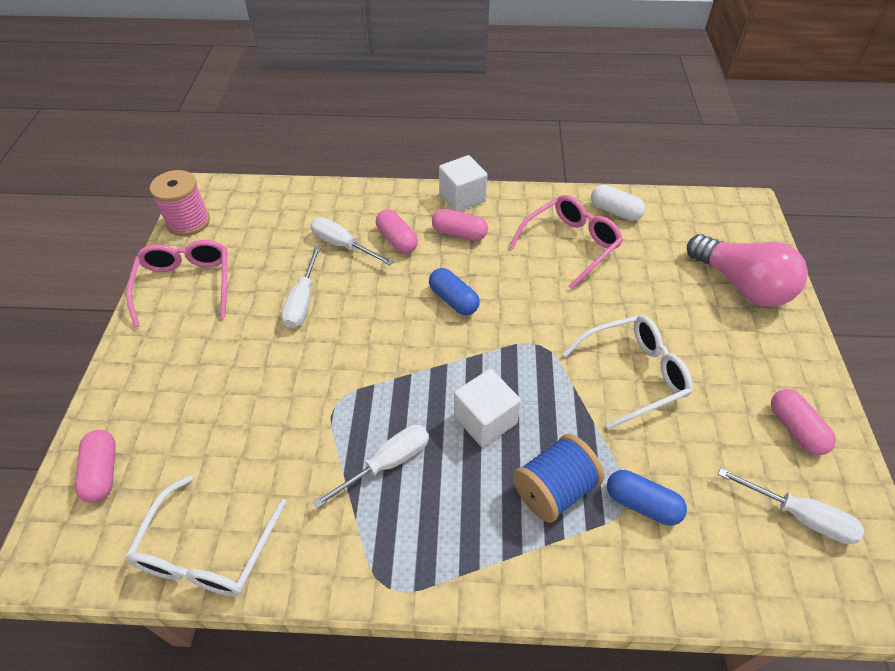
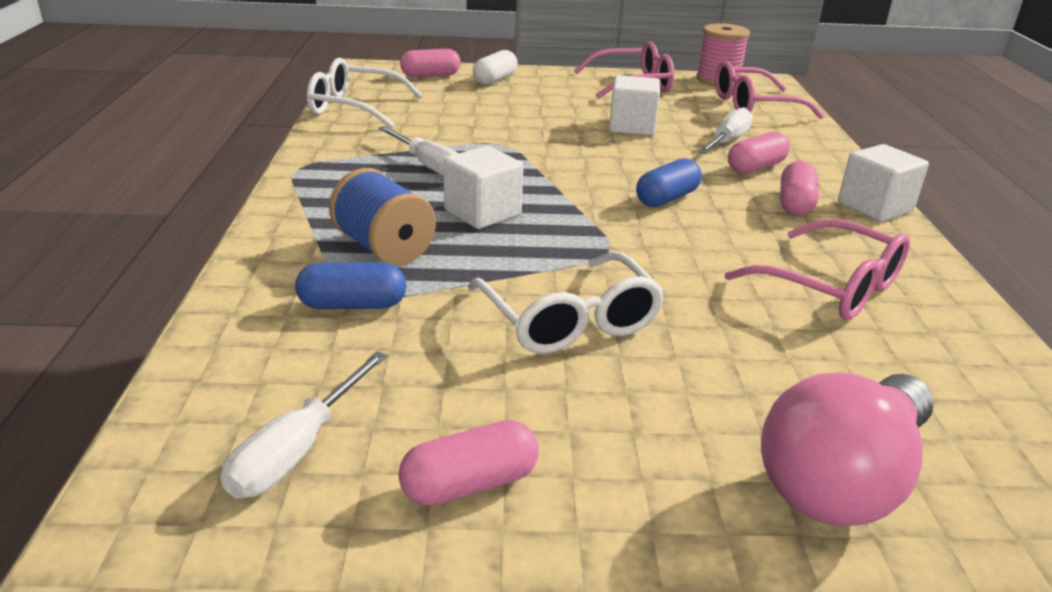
camera: 85 degrees right, 20 degrees down
white screwdriver [282,246,321,328] -> white cube [609,75,660,136]
white capsule [591,185,645,221] -> white capsule moved to [473,50,518,85]
blue capsule [607,470,687,526] -> blue capsule turned 60 degrees clockwise [295,262,407,309]
none -> pink glasses [715,61,824,119]

